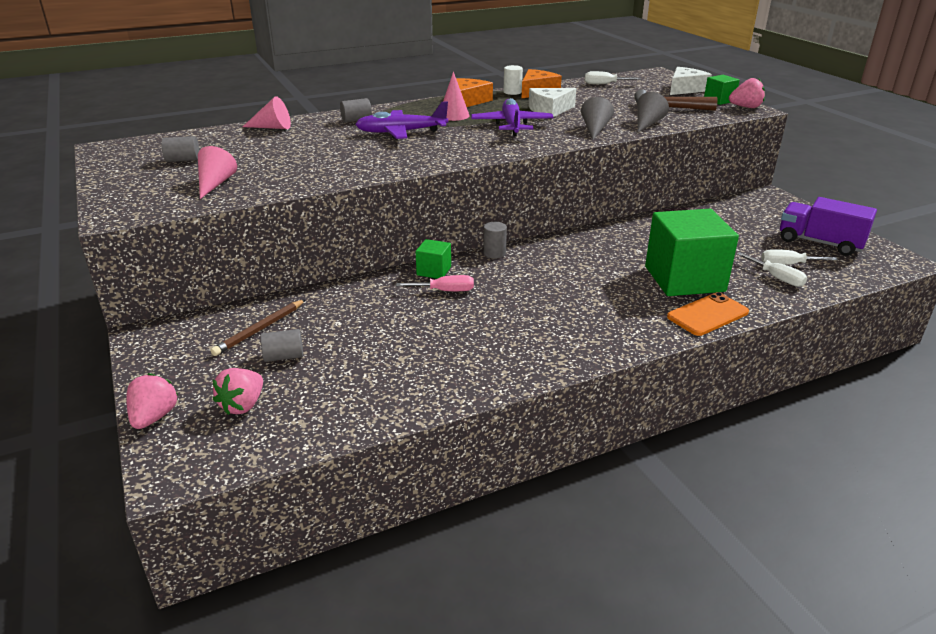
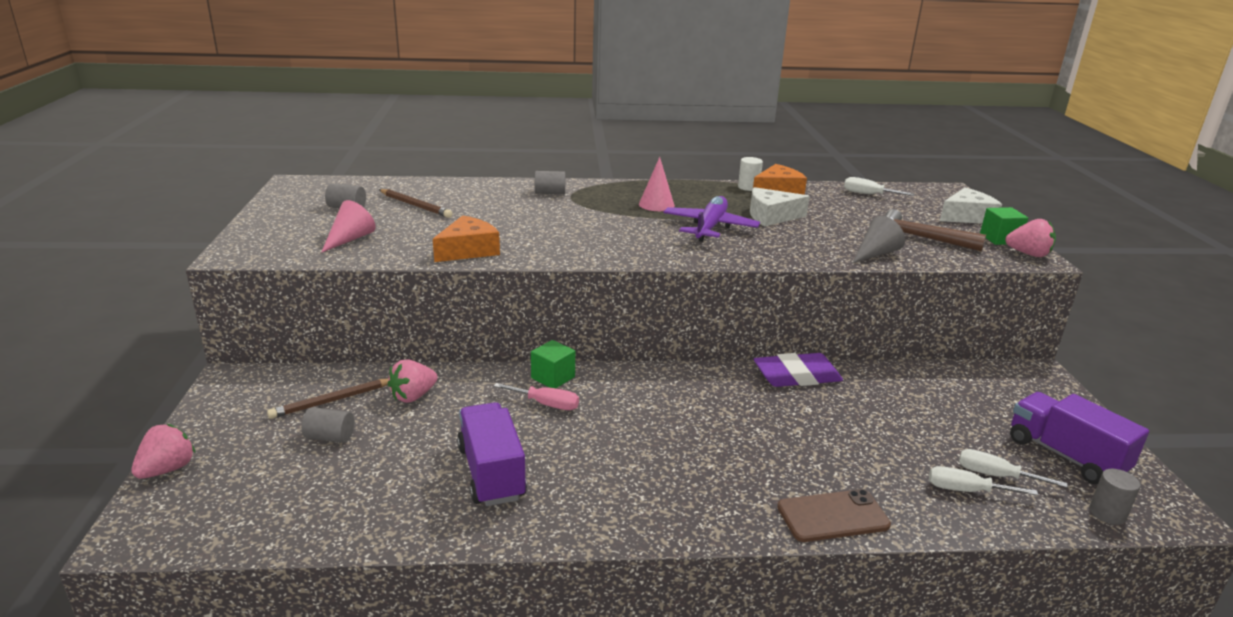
camera: 20 degrees right, 5 degrees down
pink strawberry [213,368,263,415] -> pink strawberry moved to [388,359,438,403]
pink cone [243,96,291,129] -> none
purple plane [355,101,448,139] -> none
orange cheese [456,78,493,107] -> orange cheese moved to [433,215,500,262]
grey cylinder [483,222,507,258] -> grey cylinder moved to [1089,469,1141,525]
grey cone [581,97,614,140] -> none
green cube [645,209,739,296] -> none
orange phone [667,292,749,336] -> brown phone [777,489,891,542]
white screwdriver [737,252,807,287] -> white screwdriver turned 120 degrees clockwise [929,466,1038,495]
none -> brown pencil [379,189,453,218]
none -> purple truck [457,402,527,506]
none -> purple eraser [754,353,843,387]

